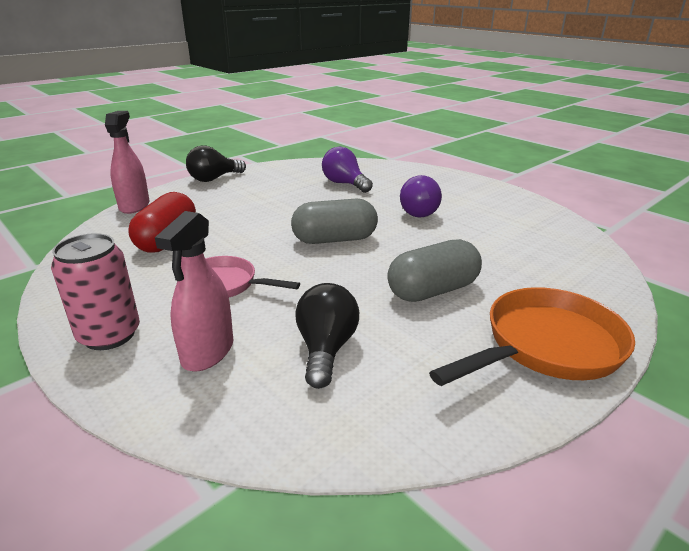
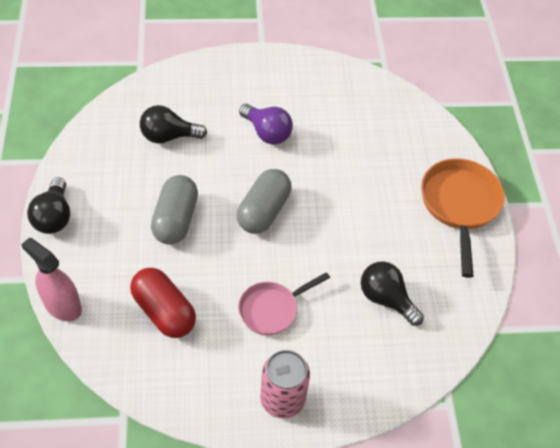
camera: 55 degrees left, 25 degrees up
pink spray bottle [155,211,233,372] -> none
purple light bulb [322,147,373,193] -> black light bulb [140,105,207,144]
grey capsule [387,239,482,302] -> grey capsule moved to [151,175,198,245]

